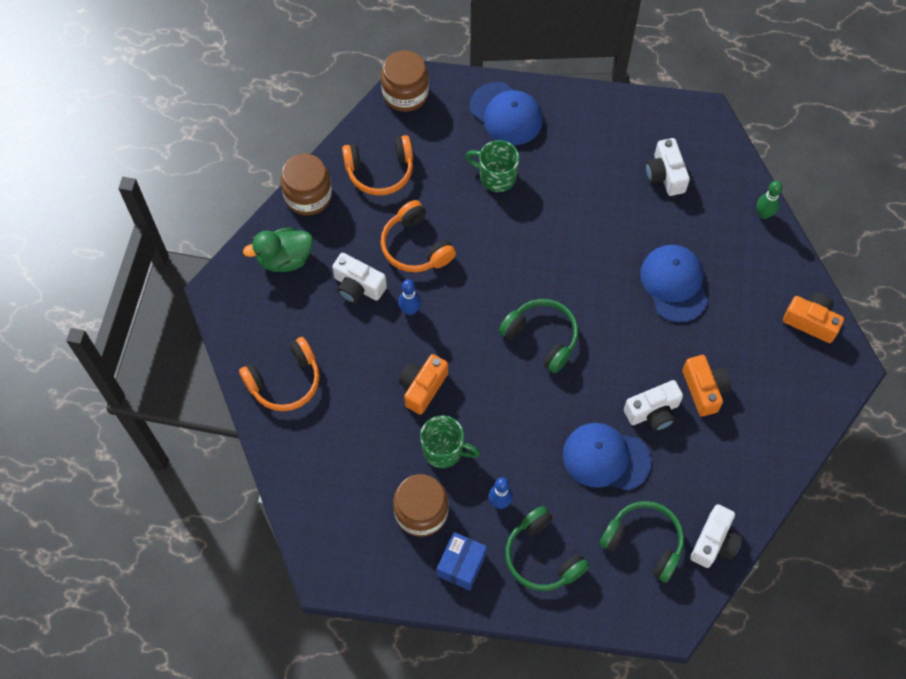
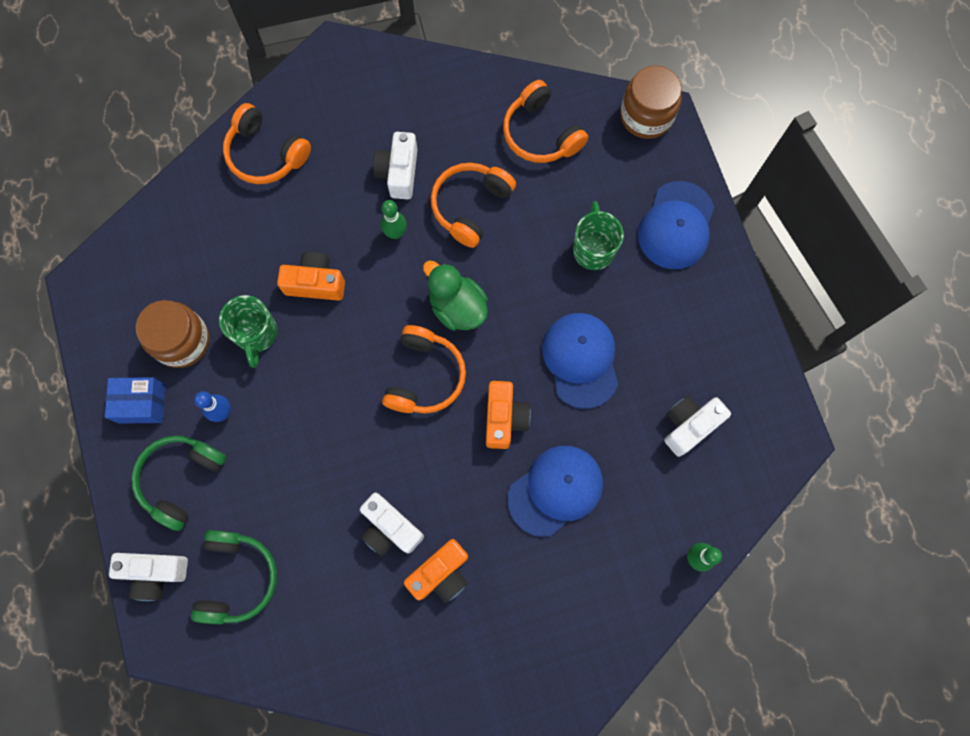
camera: 65 degrees right, 10 degrees up
green duck [243,227,313,272] -> green duck moved to [423,260,488,331]
brown jar [280,153,332,215] -> none
blue bowling pin [398,279,421,315] -> green bowling pin [381,200,407,239]
green headphones [499,299,579,373] -> orange headphones [382,325,466,413]
blue cap [563,423,652,491] -> blue cap moved to [542,313,618,409]
white camera [690,504,743,568] -> white camera moved to [109,553,188,601]
orange camera [783,293,844,343] -> orange camera moved to [486,381,531,449]

